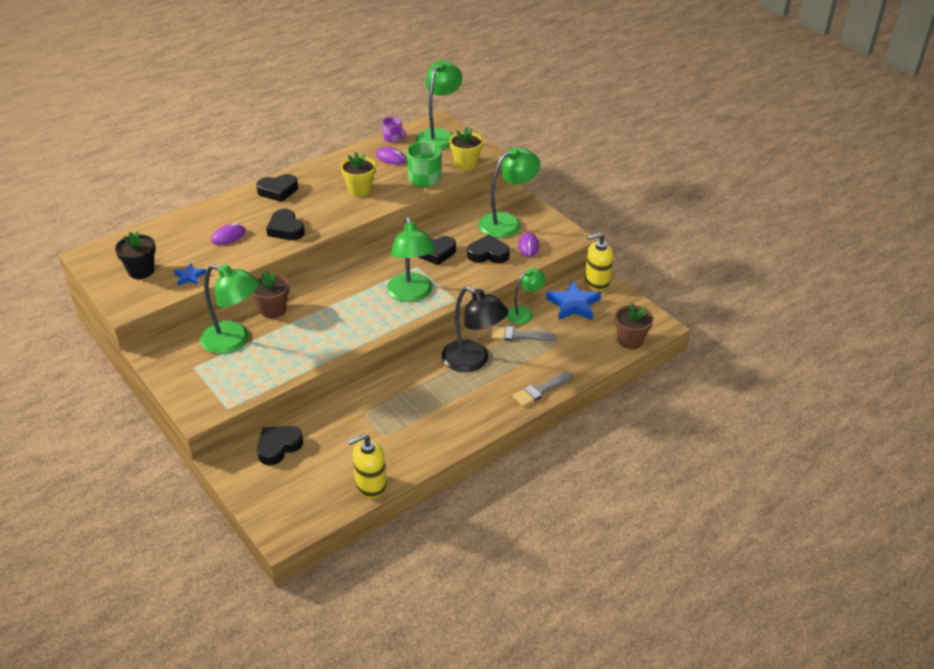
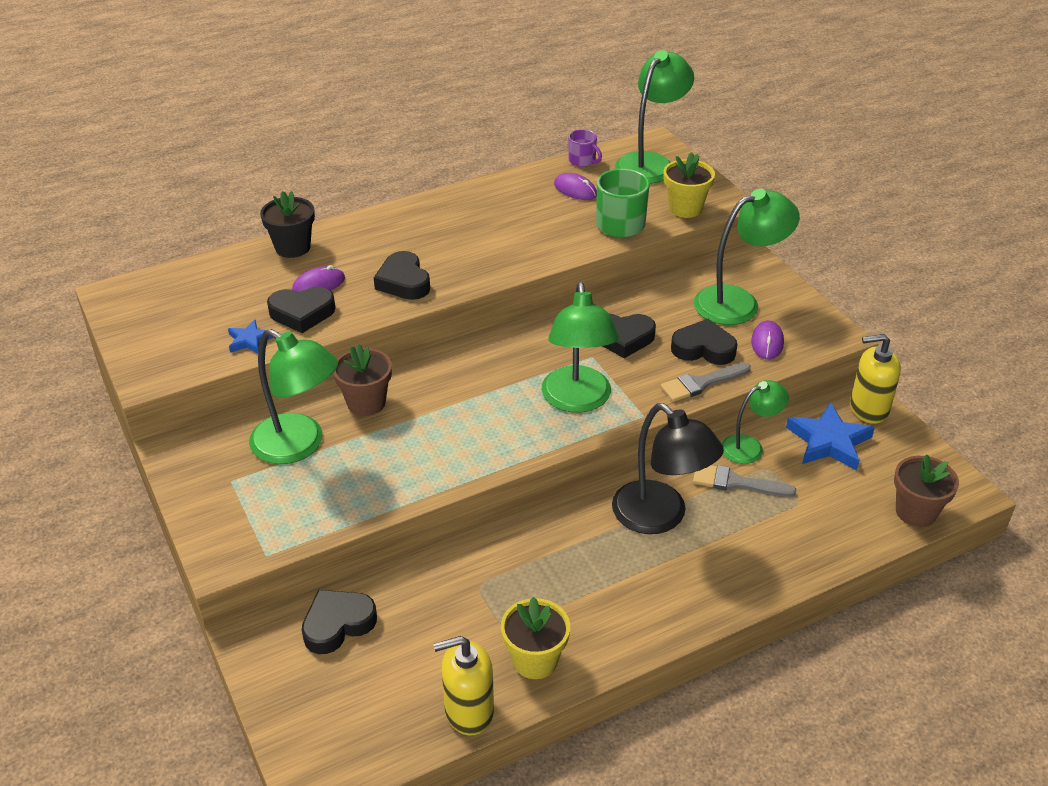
camera: 10 degrees right, 0 degrees up
black flower pot [115,232,156,279] -> black flower pot moved to [260,191,315,258]
black heart [256,174,298,202] -> black heart moved to [267,287,335,333]
yellow flower pot [341,152,376,197] -> yellow flower pot moved to [501,597,570,679]
grey brush [513,372,572,407] -> grey brush moved to [661,363,751,402]

